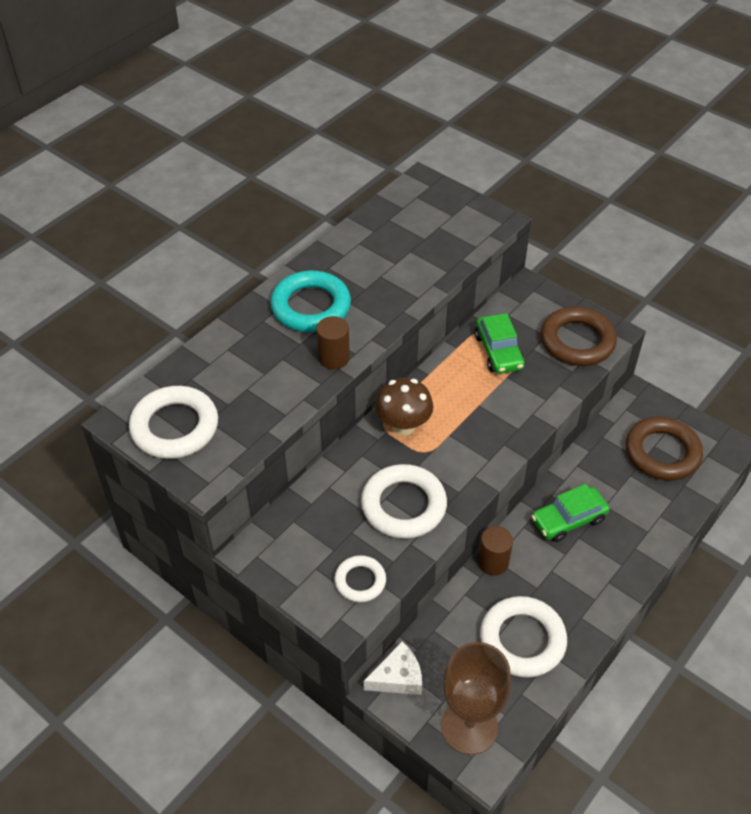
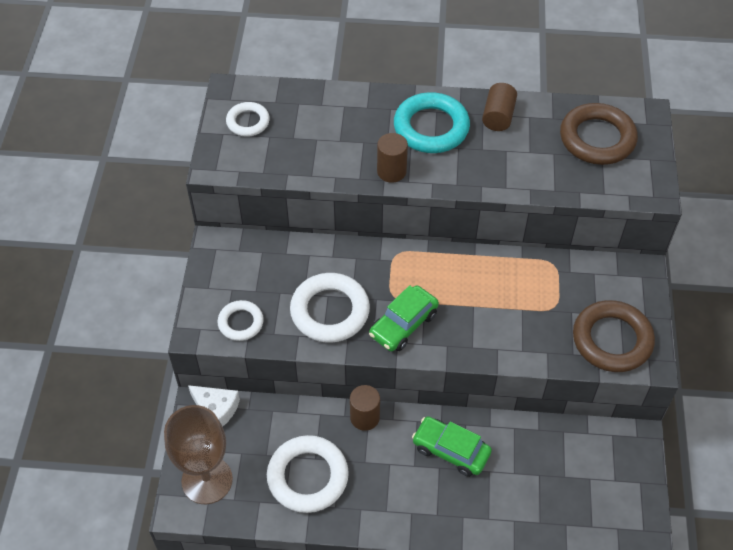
camera: 55 degrees right, 5 degrees up
white ring [129,386,218,459] -> white ring [226,102,270,137], size x0.57
brown mushroom [375,378,433,435] -> none
green car [475,313,525,374] -> green car moved to [369,285,439,351]
brown ring [626,417,703,481] -> brown ring moved to [560,103,638,165]
none -> brown cylinder [482,83,517,131]

